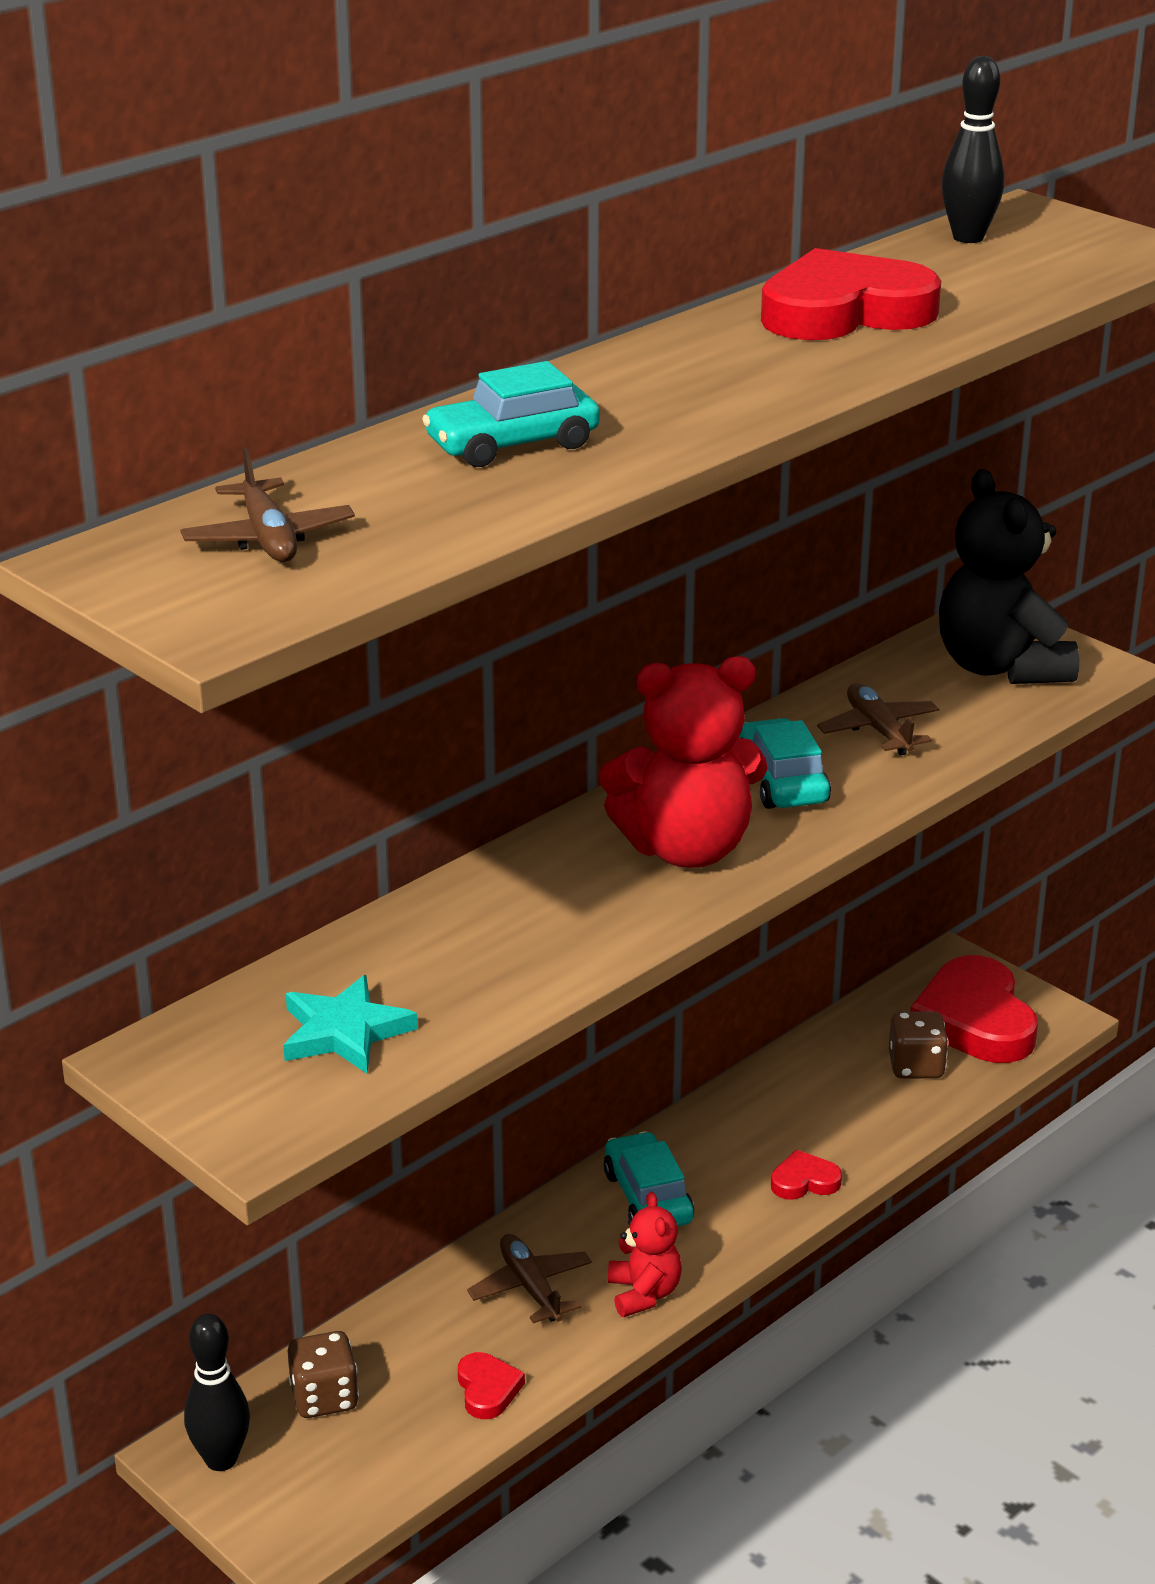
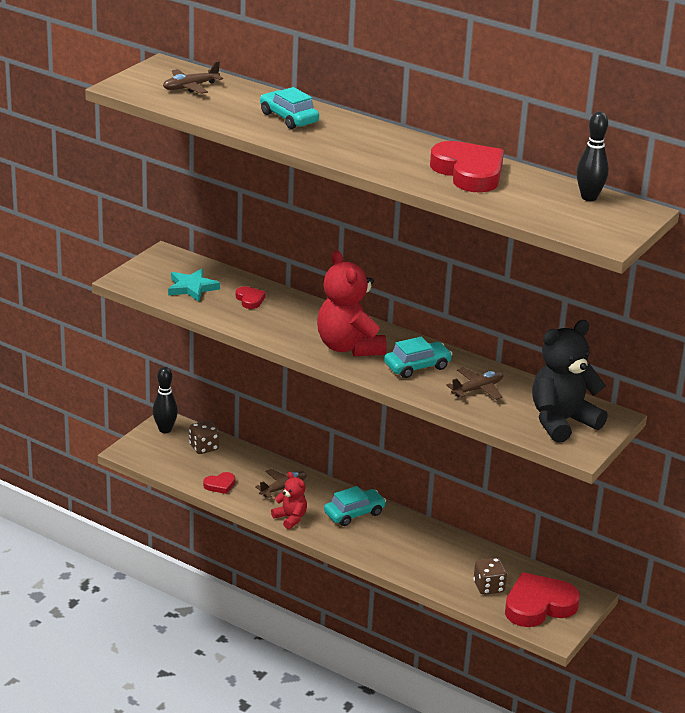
camera: 75 degrees right, 0 degrees up
red teddy bear [608,1192,682,1317] -> red teddy bear turned 105 degrees counterclockwise [271,472,307,529]
red heart [771,1150,842,1200] -> red heart moved to [236,286,266,309]

